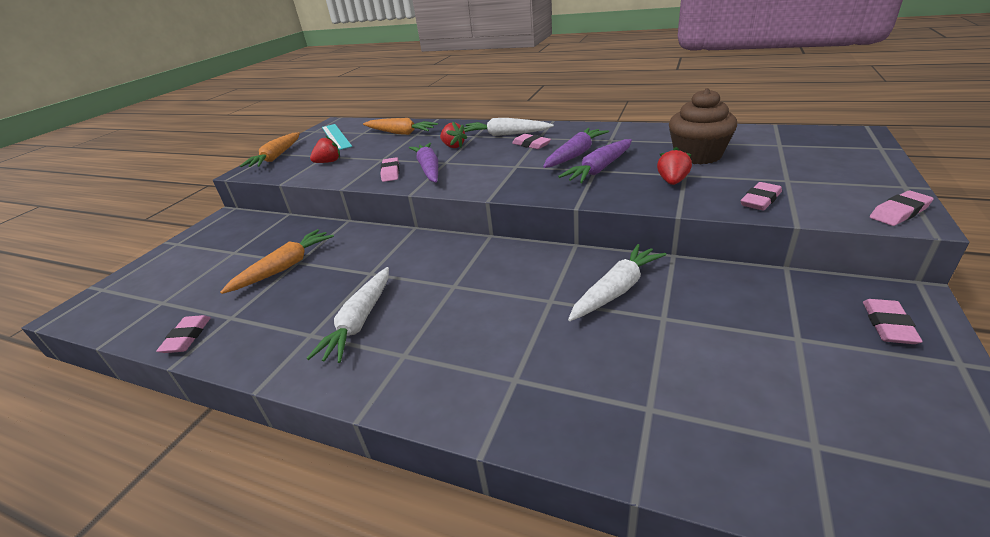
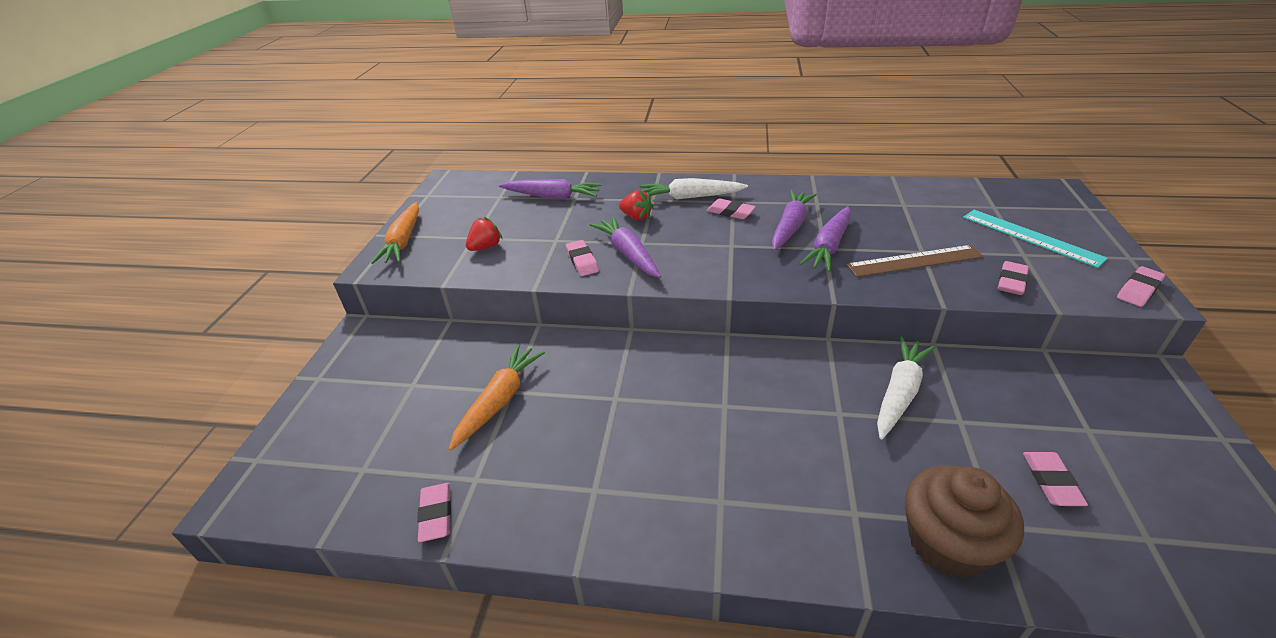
camera: 15 degrees left, 5 degrees up
white carrot [306,267,389,363] -> none
turquoise ruler [322,124,352,150] -> turquoise ruler moved to [963,210,1108,268]
orange carrot [363,118,438,135] -> purple carrot [499,179,602,199]
red strawberry [657,147,692,185] -> brown ruler [847,245,984,277]
brown cupcake [669,88,737,164] -> brown cupcake moved to [905,465,1024,578]
pink eraser [863,299,923,344] -> pink eraser moved to [1023,452,1088,506]

